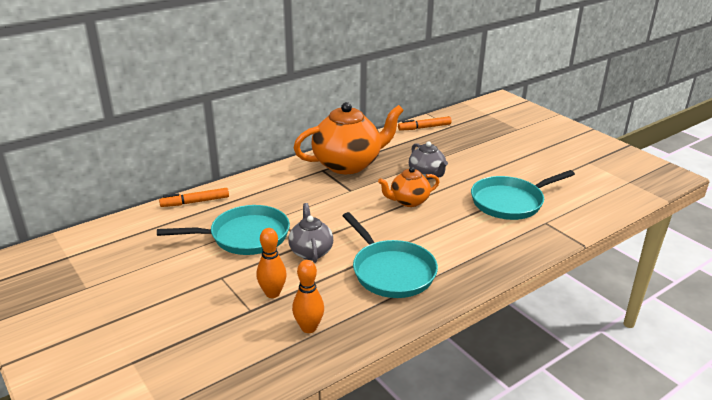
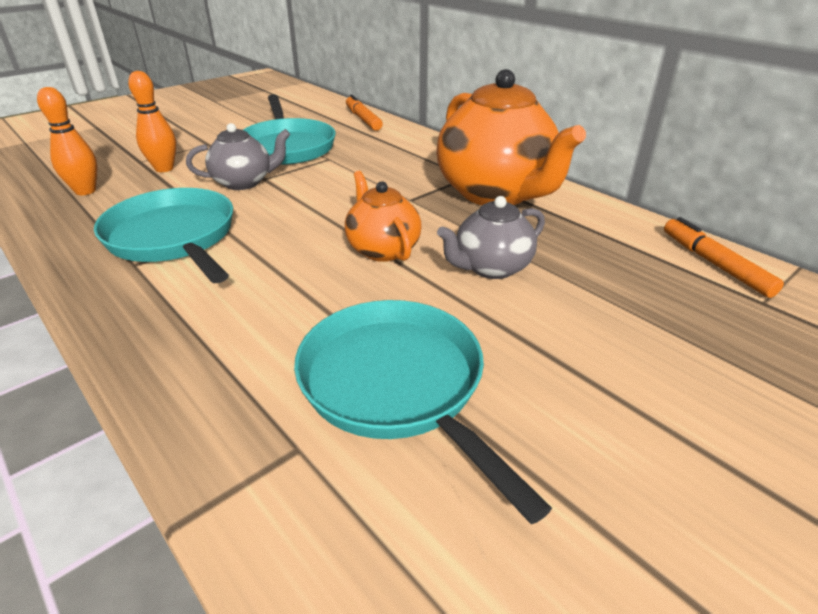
camera: 85 degrees right, 5 degrees up
turquoise pan [343,212,438,298] -> turquoise pan turned 90 degrees clockwise [94,188,233,283]

